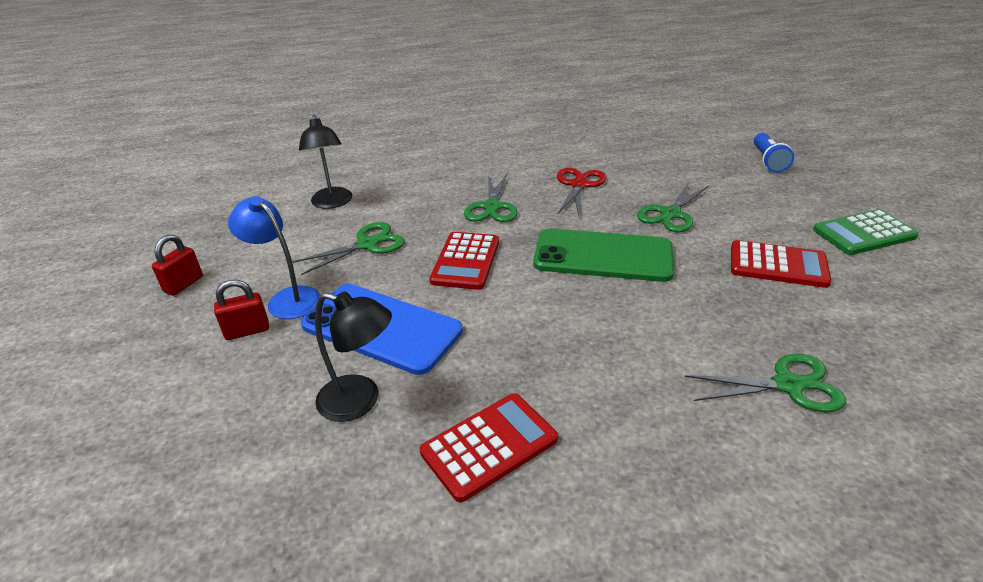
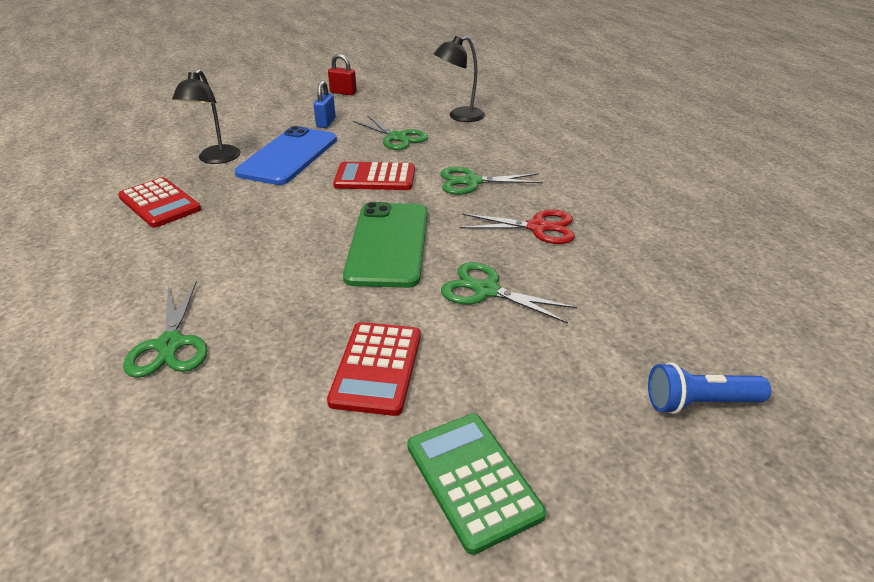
camera: 80 degrees right, 0 degrees up
red padlock [214,280,269,340] -> none
blue lamp [228,196,320,319] -> blue padlock [313,80,336,128]

